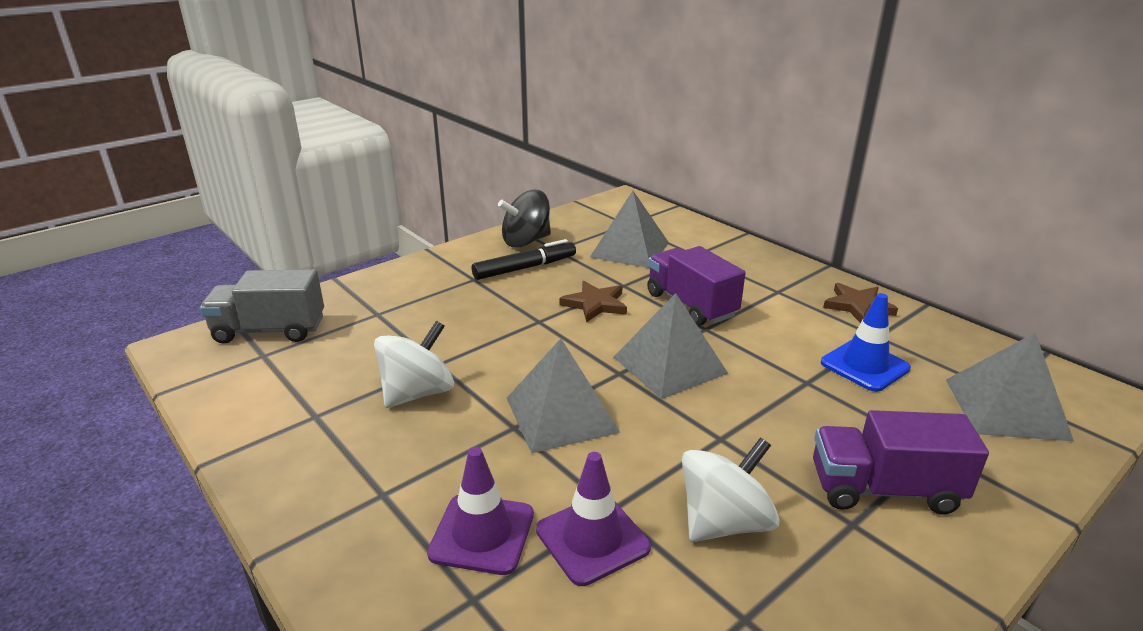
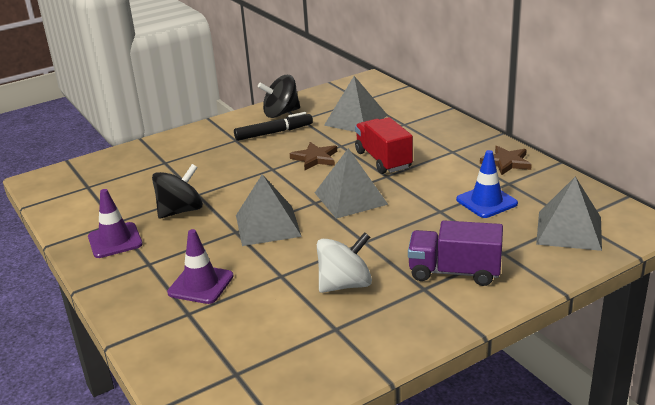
camera: 10 degrees right, 0 degrees up
grey truck [200,269,324,344] -> none
white spinning top [374,321,454,408] -> black spinning top [152,164,203,219]
purple traffic cone [536,452,651,586] -> purple traffic cone moved to [88,189,143,258]
purple truck [647,246,745,326] -> red truck [355,117,413,174]

